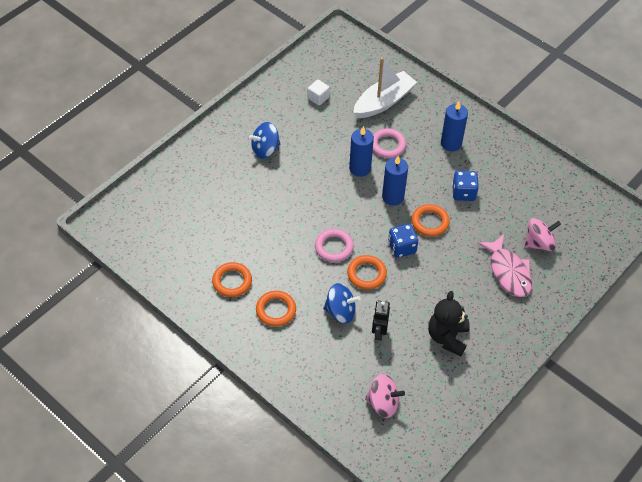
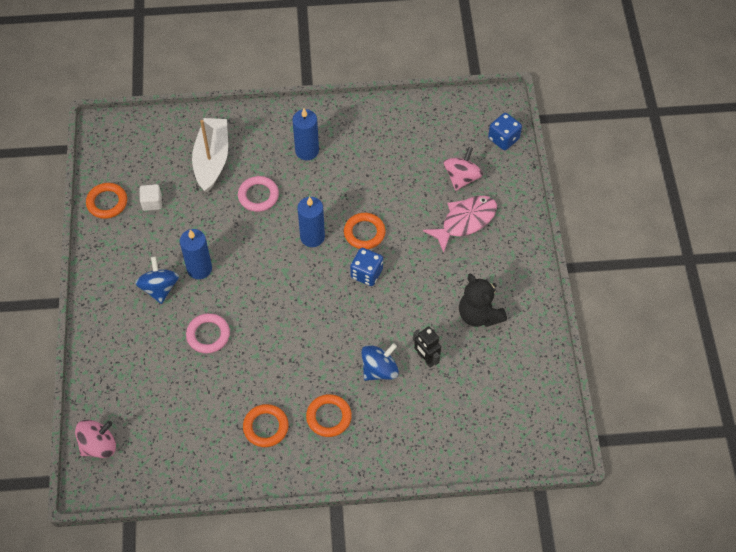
camera: 45 degrees left, 5 degrees up
blue spinning top [249,122,280,159] -> blue spinning top turned 150 degrees clockwise [135,256,179,304]
pink ring [315,229,354,262] -> pink ring moved to [186,313,230,354]
orange ring [347,255,387,290] -> orange ring moved to [86,183,127,219]
blue candle [349,126,374,177] -> blue candle moved to [180,229,212,279]
pink spinning top [365,374,405,418] -> pink spinning top moved to [75,420,116,458]
blue dice [452,171,479,201] -> blue dice moved to [488,113,522,150]
pink fish [477,234,532,297] -> pink fish turned 60 degrees counterclockwise [423,195,497,253]

